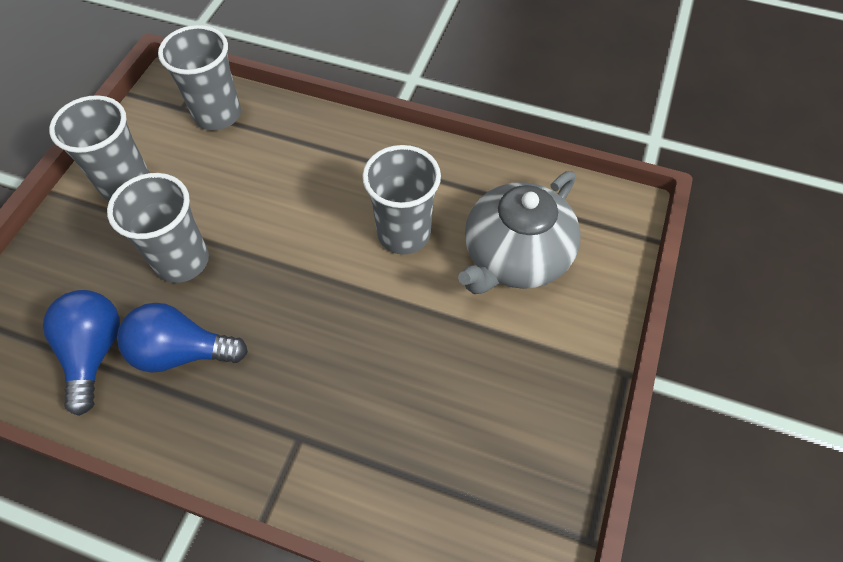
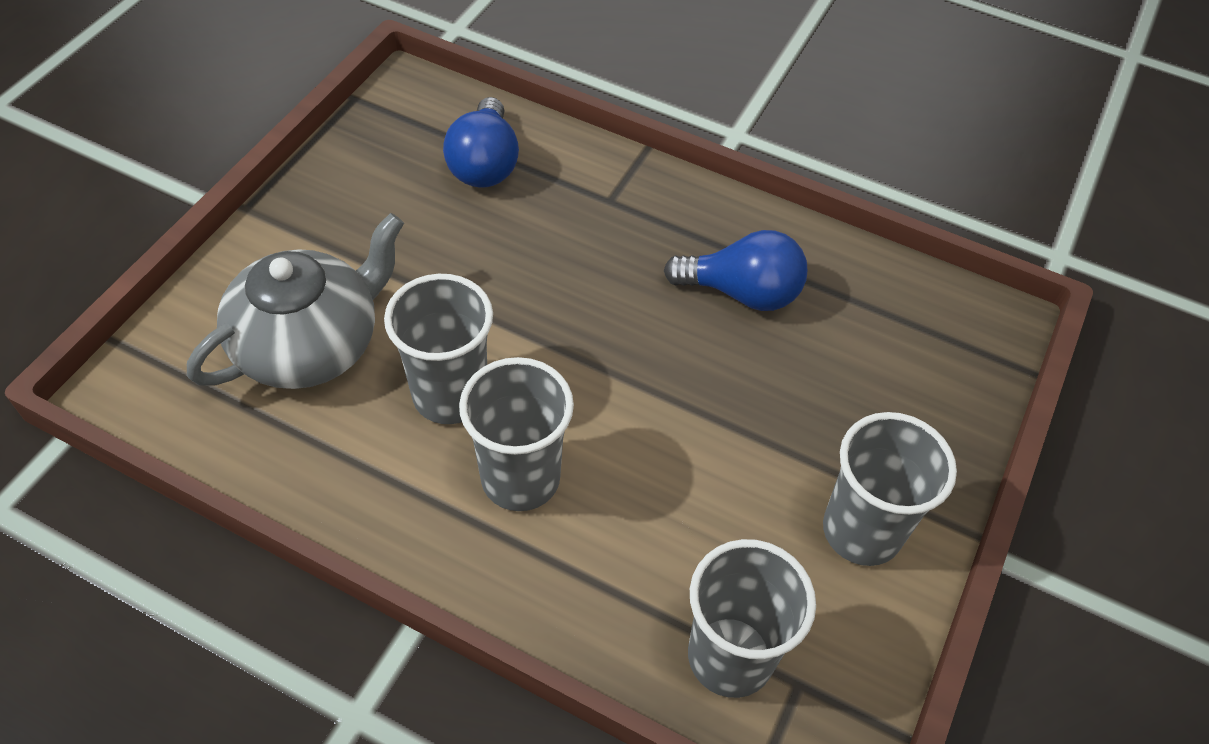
camera: 175 degrees left, 5 degrees down
blue light bulb [43,290,120,416] -> blue light bulb moved to [443,97,519,188]
grey cup [107,173,209,283] -> grey cup moved to [459,357,574,511]

